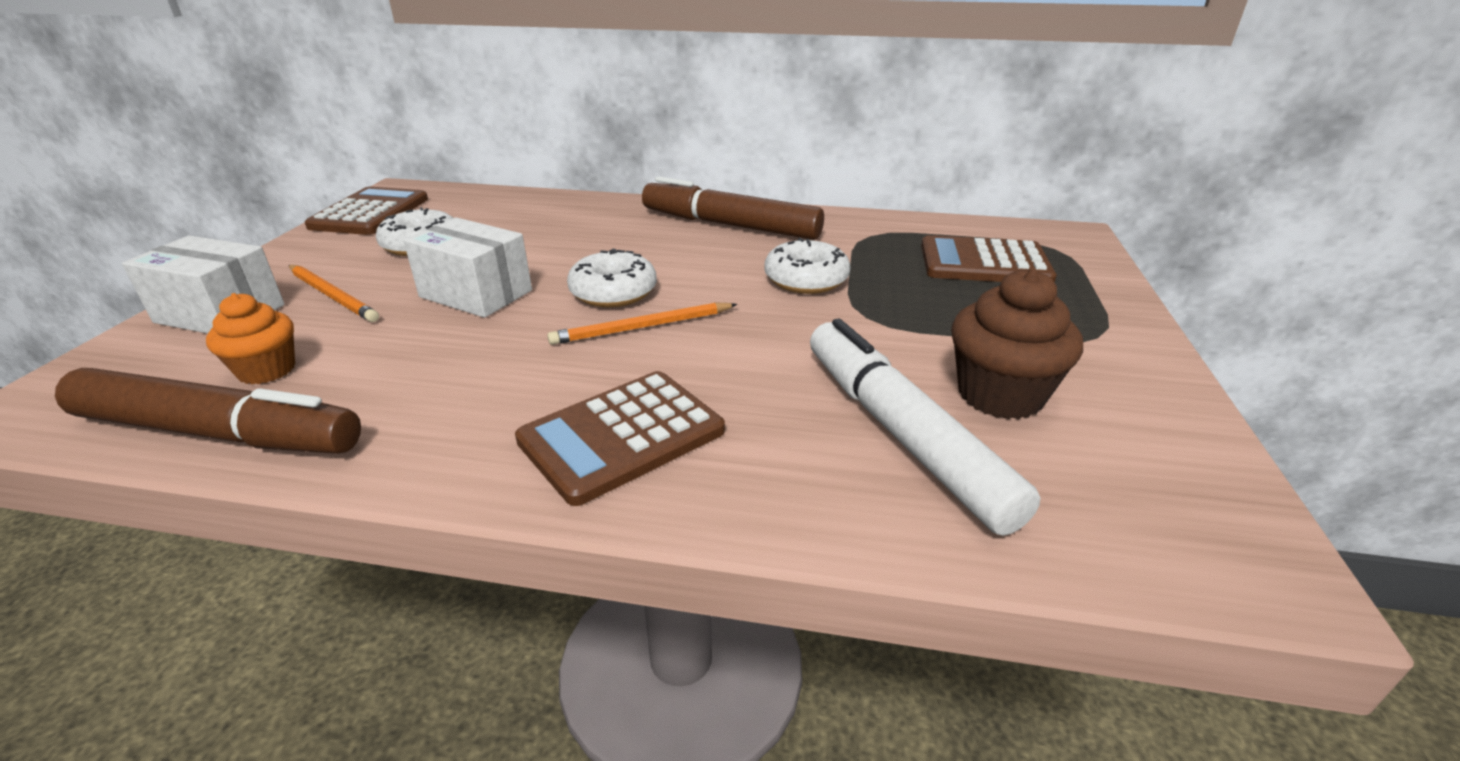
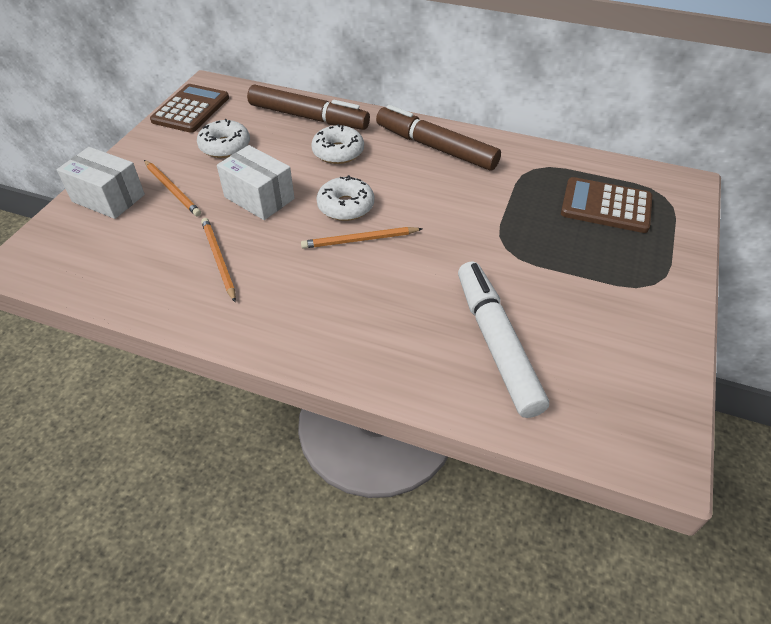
camera: 10 degrees right, 15 degrees up
brown marker [55,368,361,454] -> brown marker moved to [247,84,370,130]
orange cupcake [206,293,295,384] -> none
brown calculator [515,371,725,506] -> none
white donut [764,238,850,294] -> white donut moved to [311,124,364,164]
brown cupcake [951,268,1083,419] -> none
none -> orange pencil [201,218,236,302]

